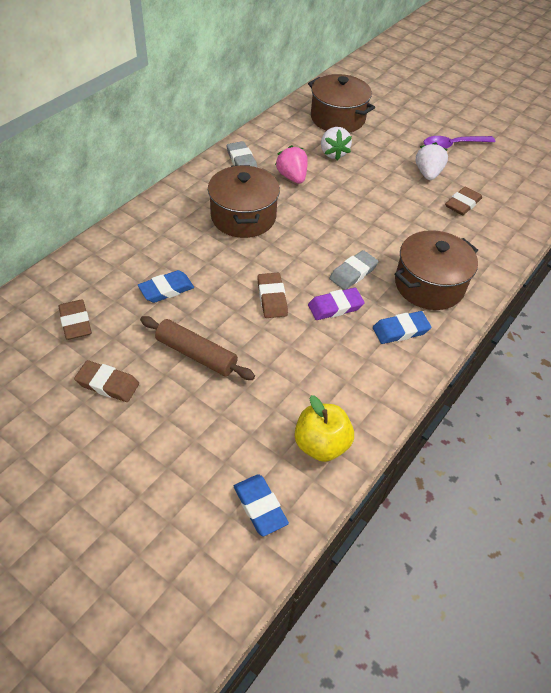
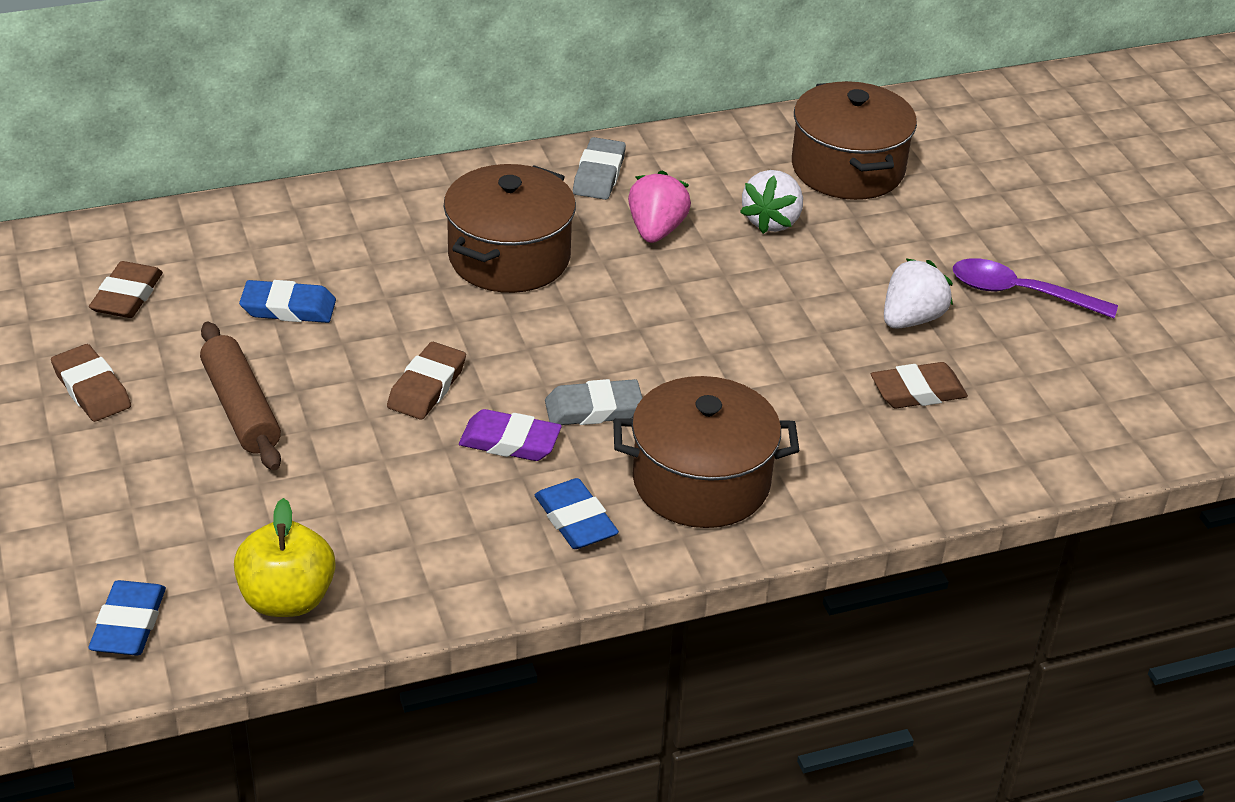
camera: 35 degrees right, 10 degrees down
blue eraser [373,311,431,344] -> blue eraser turned 45 degrees clockwise [535,478,619,549]

